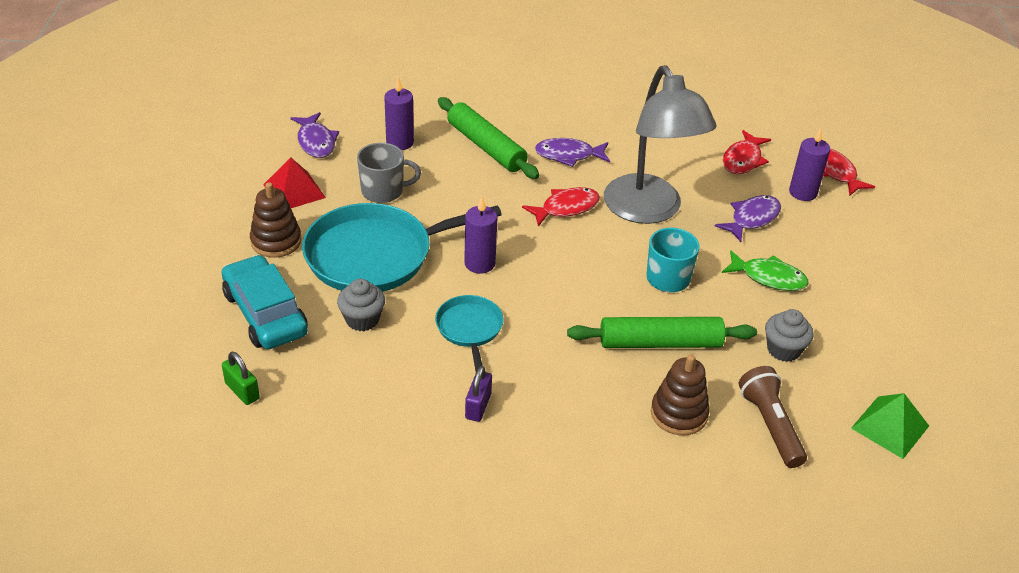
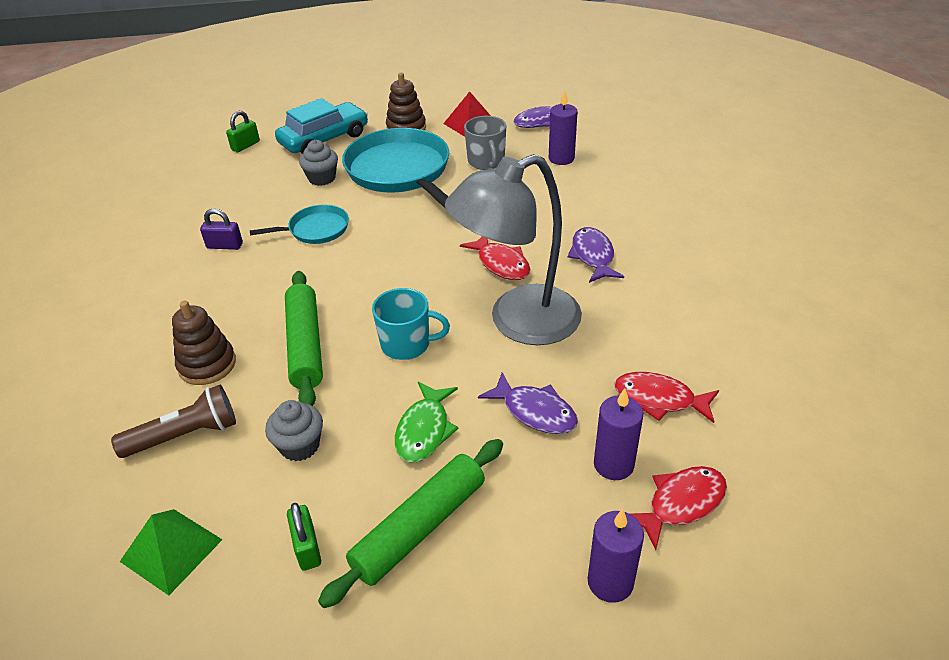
camera: 85 degrees right, 0 degrees up
green rolling pin [438,97,539,179] -> green rolling pin moved to [318,439,503,608]
purple candle [464,197,498,274] -> purple candle moved to [588,509,644,603]
none -> green padlock [287,503,321,571]

